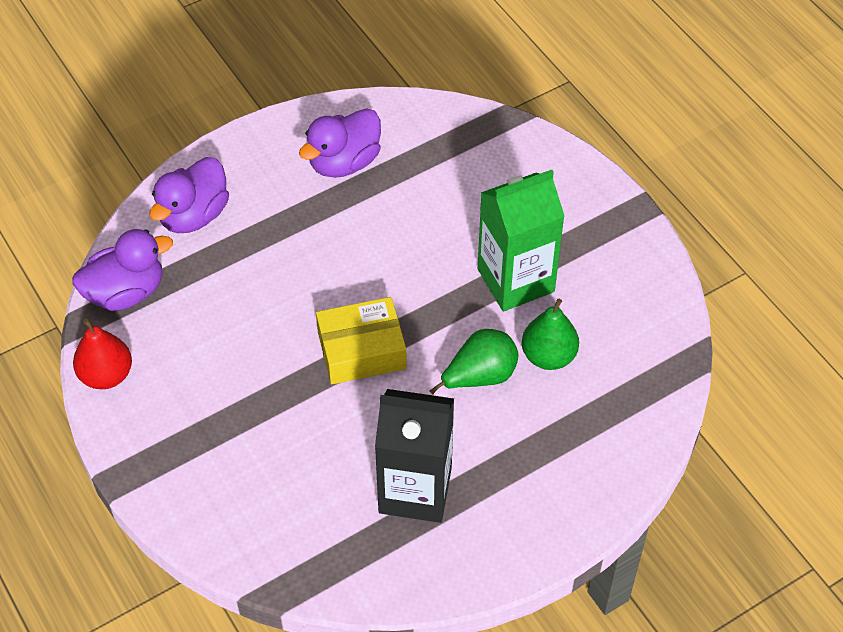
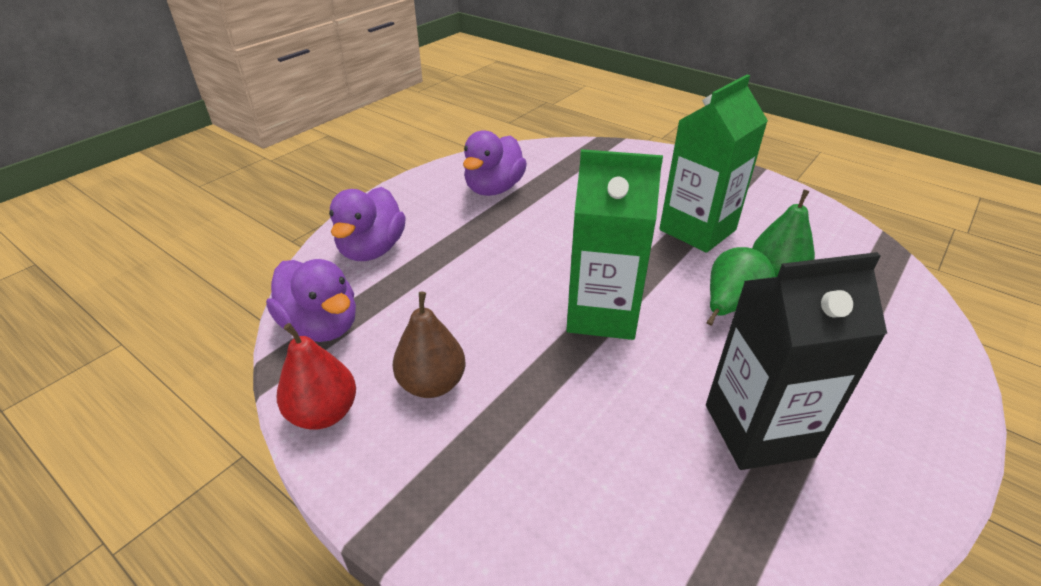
camera: 20 degrees left, 15 degrees down
purple duck [72,229,173,311] -> purple duck turned 90 degrees clockwise [266,259,356,342]
yellow box [316,297,407,384] -> green carton [566,149,663,340]
none -> brown pear [393,292,466,398]

